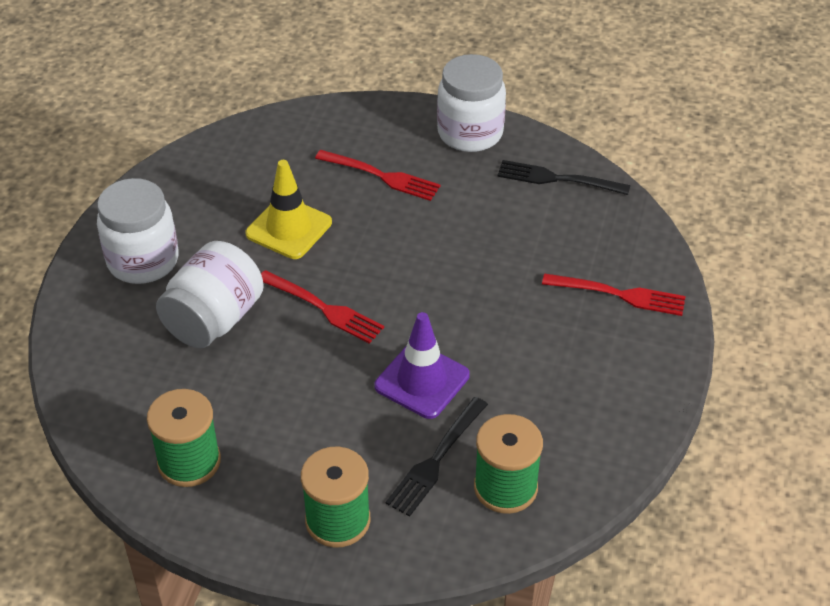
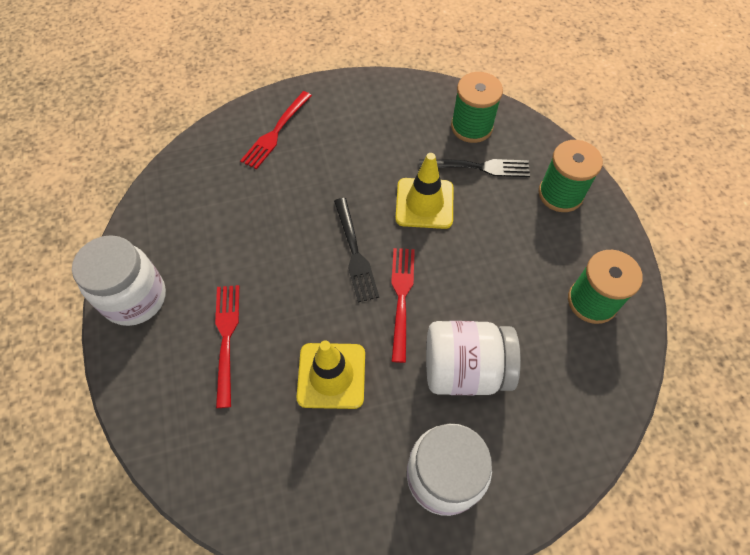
camera: 120 degrees left, 15 degrees up
purple traffic cone [374,312,470,419] -> yellow traffic cone [395,153,454,229]
black fork [497,160,630,195] -> black fork moved to [334,198,379,303]
red fork [542,273,686,316] -> red fork turned 135 degrees counterclockwise [240,91,312,169]

